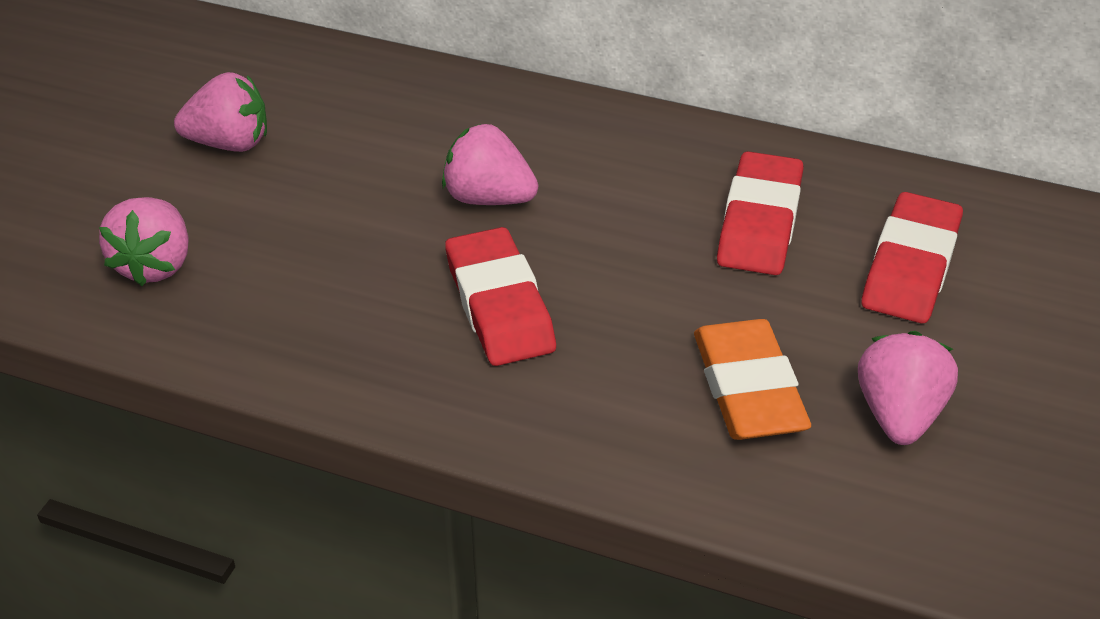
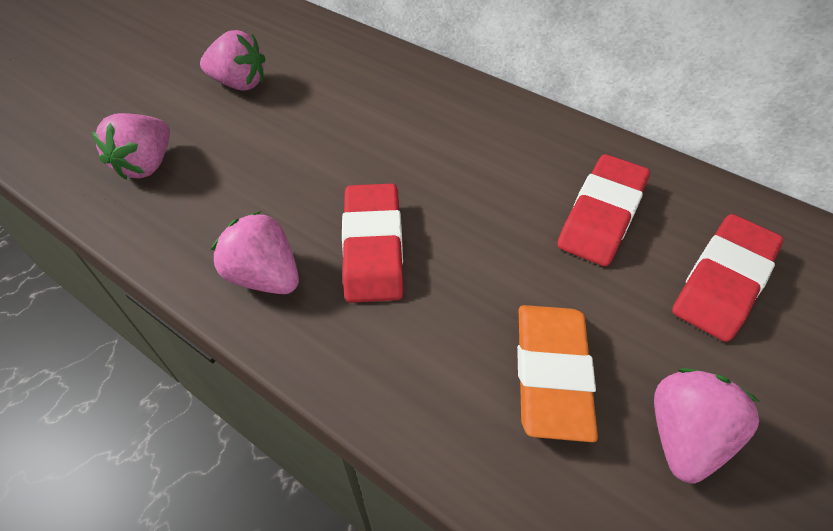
camera: 15 degrees right, 10 degrees up
pink strawberry [442,124,538,205] -> pink strawberry moved to [211,211,299,294]

